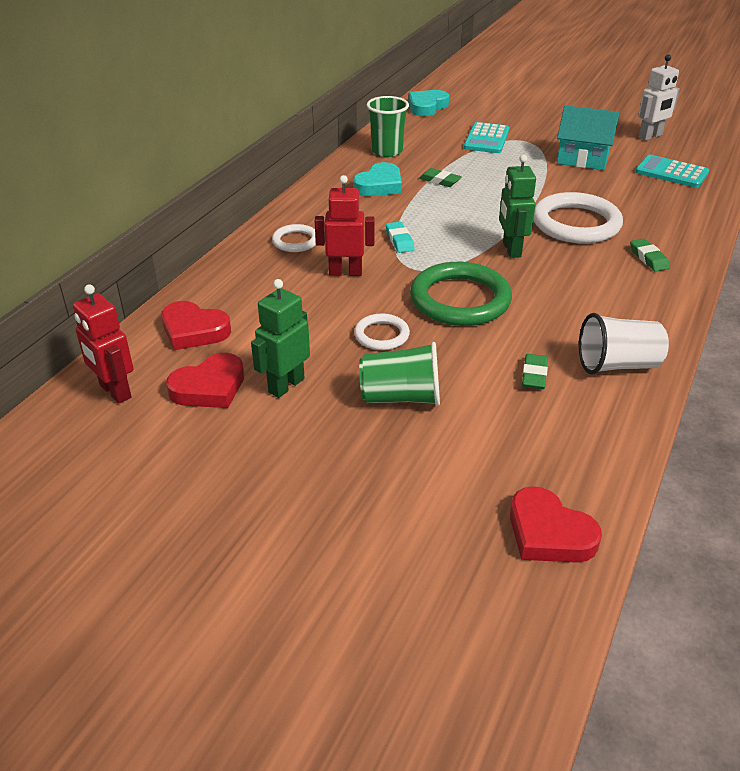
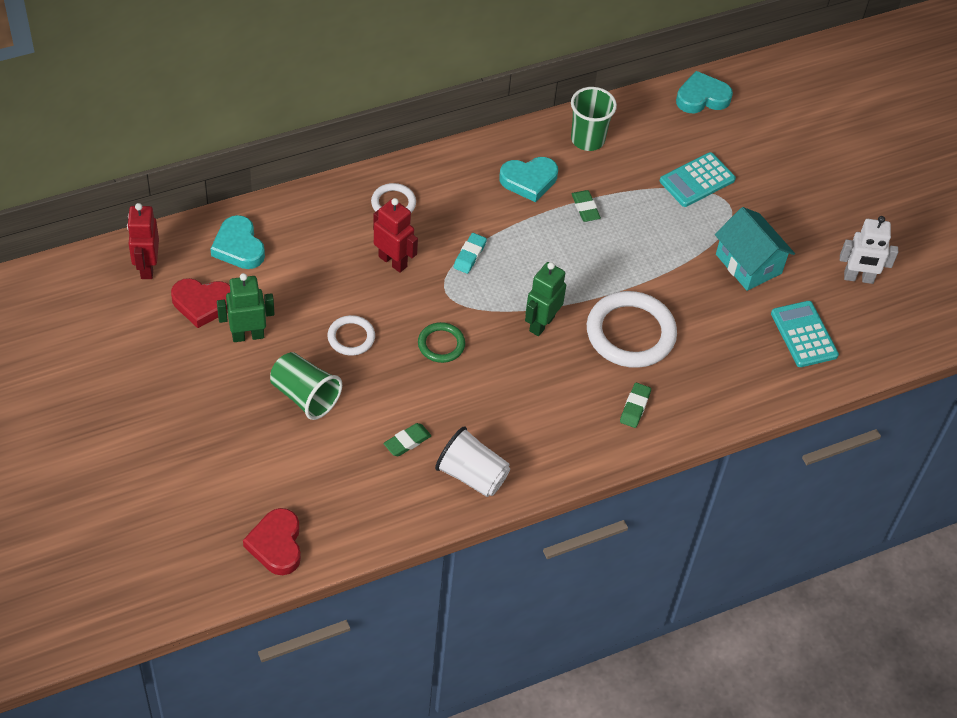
camera: 35 degrees right, 15 degrees up
red heart [161,301,231,350] -> turquoise heart [210,215,265,269]
green ring [410,262,512,326] -> green ring [418,322,465,363], size x0.52

